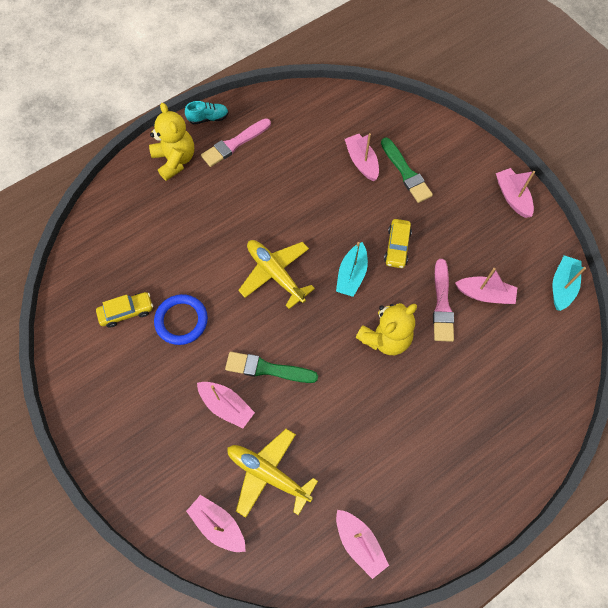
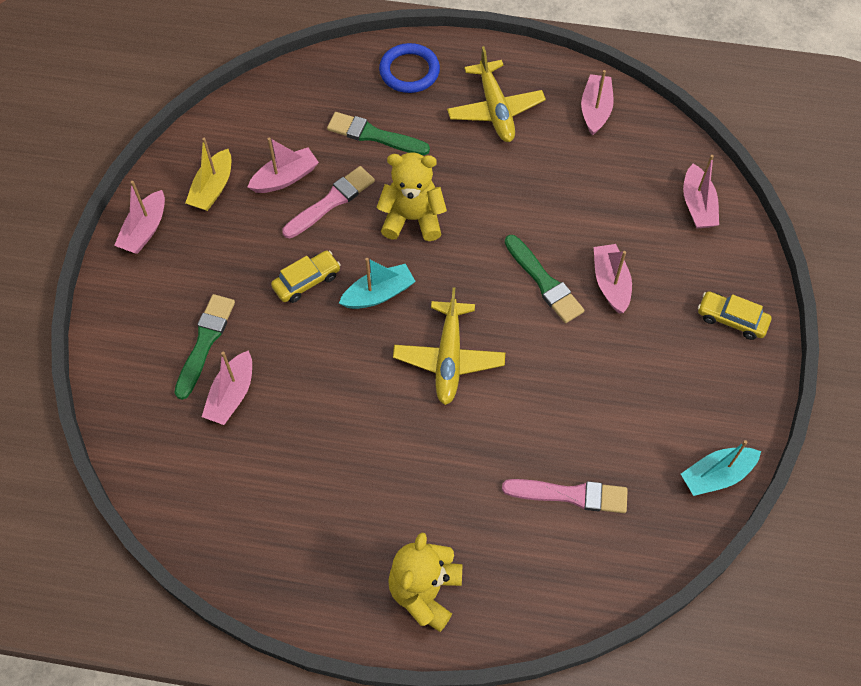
camera: 135 degrees left, 5 degrees down
yellow car [96,292,153,328] -> yellow car moved to [698,291,771,340]
blue ring [154,294,208,345] -> blue ring moved to [379,43,440,93]
turquoise shoe [185,101,229,124] -> none
pink brush [201,118,271,167] -> pink brush moved to [502,479,628,513]
yellow plane [227,429,318,518] -> yellow plane moved to [447,46,546,142]
pink boat [455,268,517,304] -> pink boat turned 90 degrees clockwise [248,137,319,193]
turquoise boat [552,255,586,311] -> turquoise boat moved to [681,440,761,496]
none -> yellow boat [185,138,231,211]
none -> green brush [327,112,430,155]

